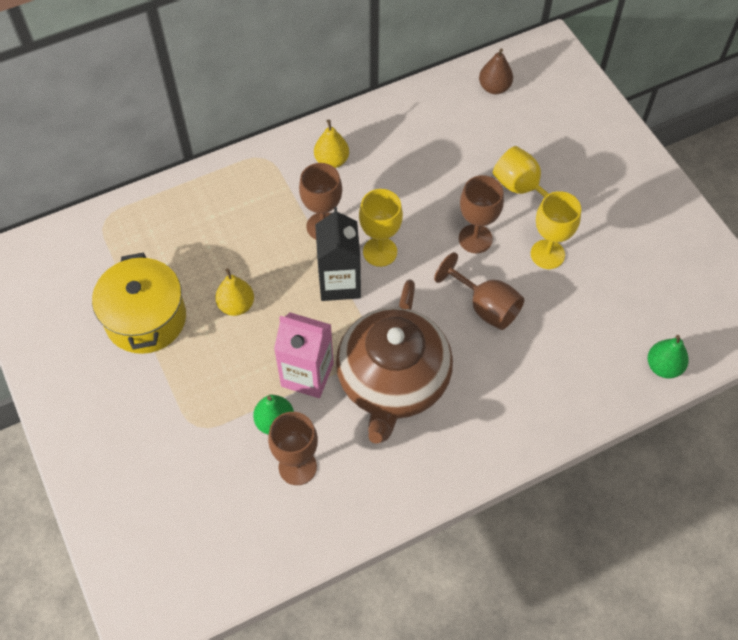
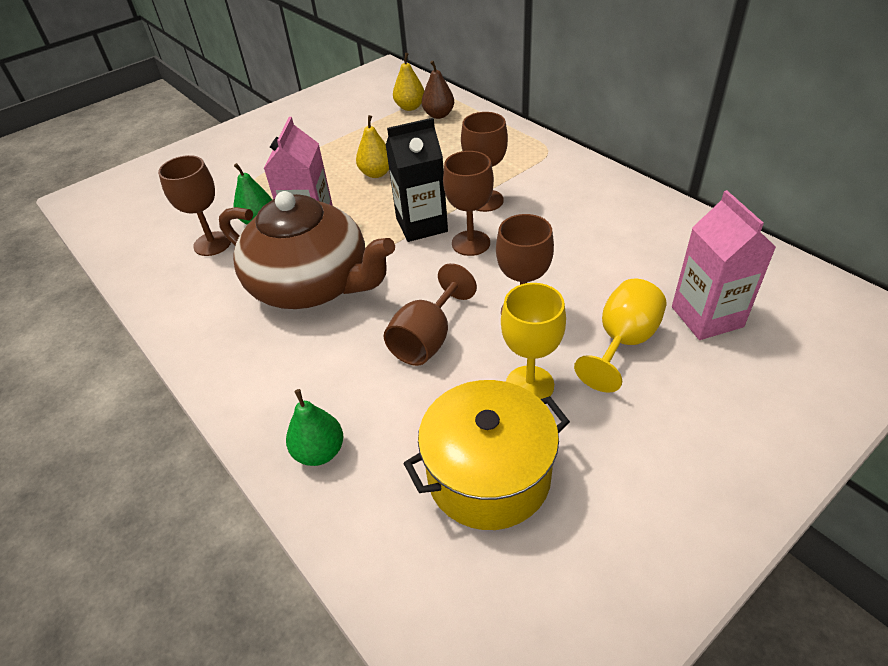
camera: 80 degrees right, 15 degrees down
yellow pot [92,253,186,354] -> yellow pot moved to [403,380,570,530]
yellow pear [314,120,349,168] -> yellow pear moved to [393,53,424,111]
brown teapot [336,279,453,444] -> brown teapot turned 150 degrees counterclockwise [219,191,395,309]
yellow goblet [359,189,403,267] -> brown goblet [443,151,494,256]
brown pear [479,48,513,94] -> brown pear moved to [422,61,454,119]
green pear [648,335,689,379] -> green pear moved to [286,389,343,466]
none -> pink carton [672,190,776,340]

